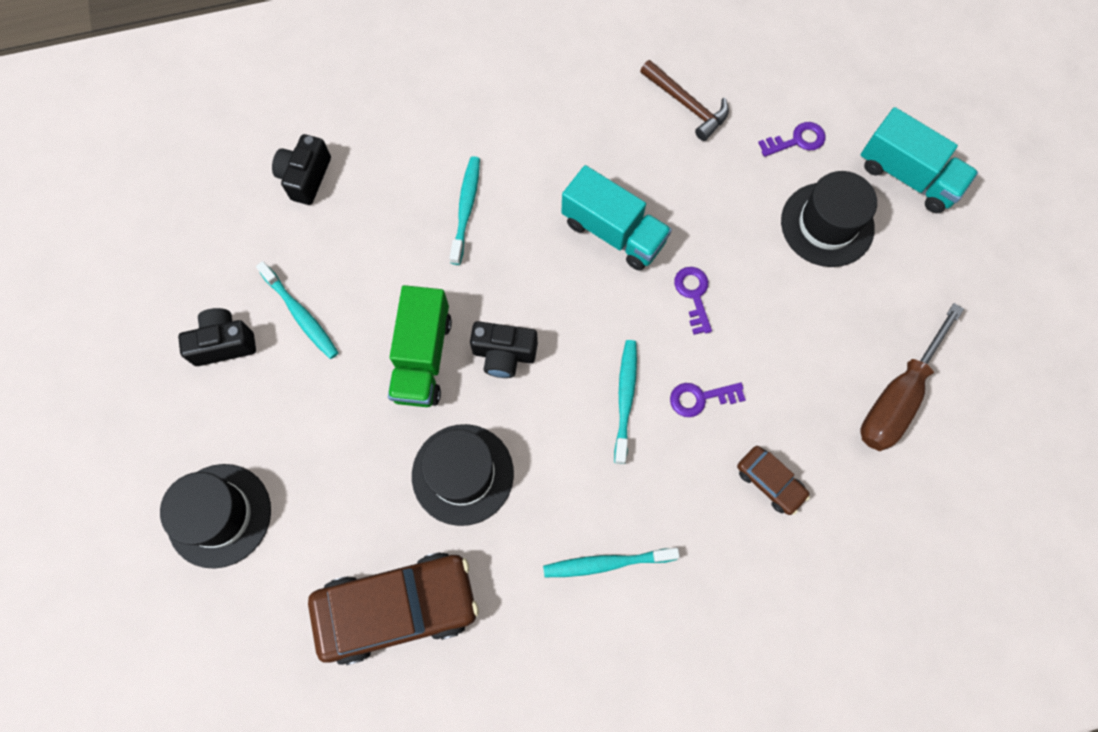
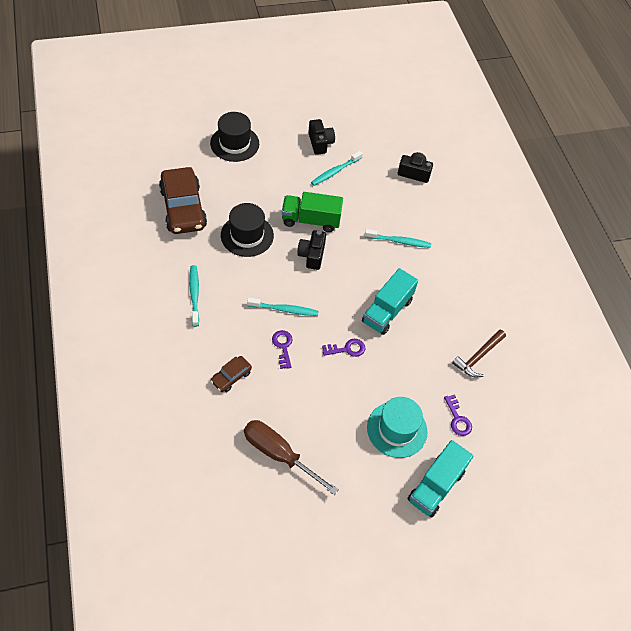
camera: 85 degrees right, 15 degrees down
black hat [781,171,877,267] -> turquoise hat [367,397,427,458]

